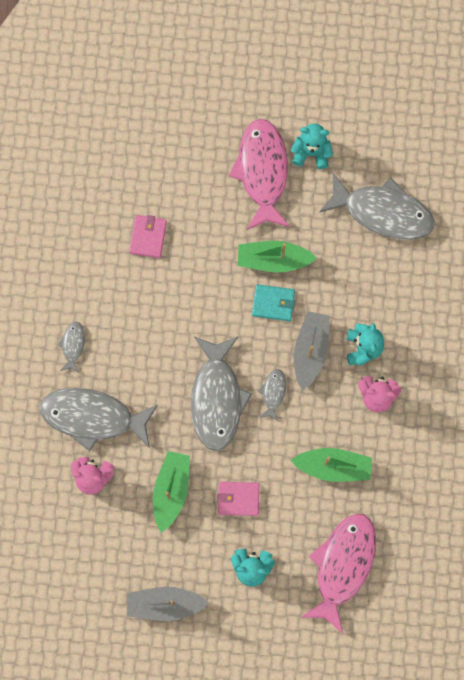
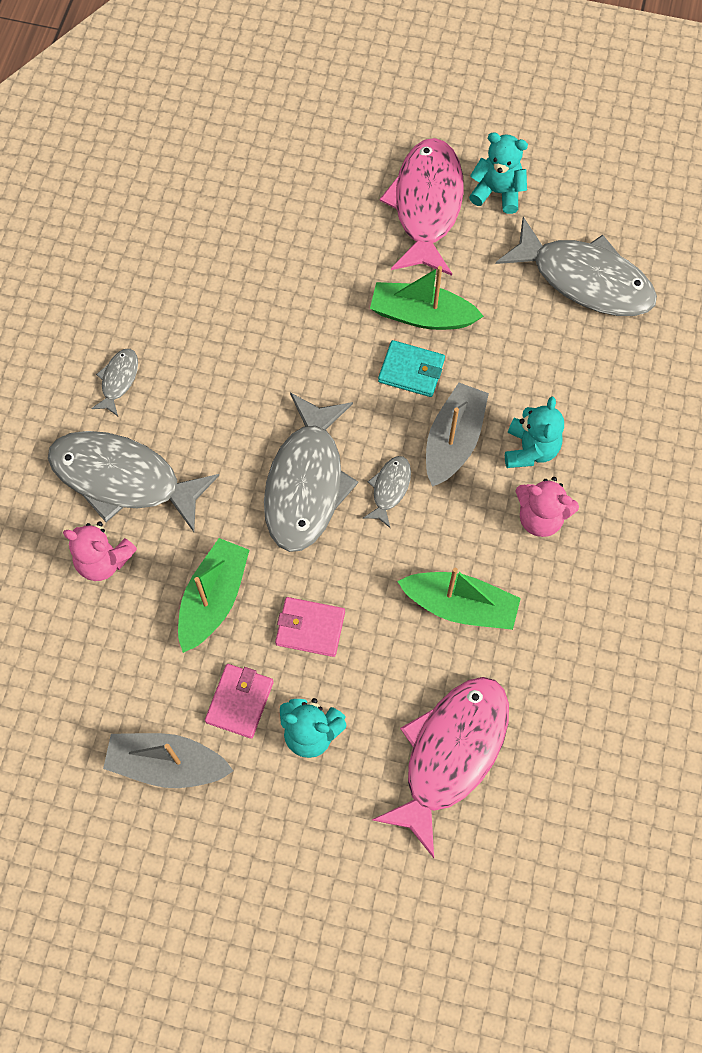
camera: 10 degrees right, 10 degrees down
pink wallet [129,215,167,258] -> pink wallet moved to [205,664,274,739]

